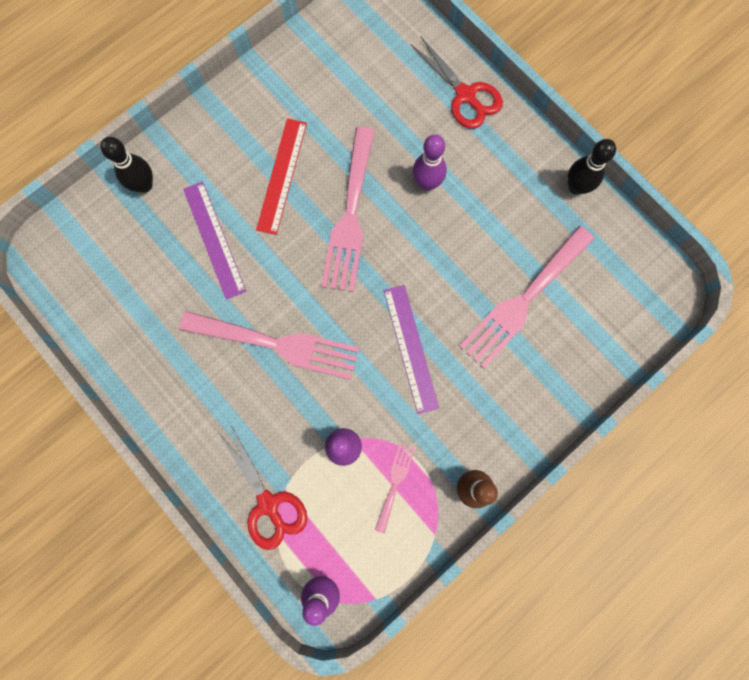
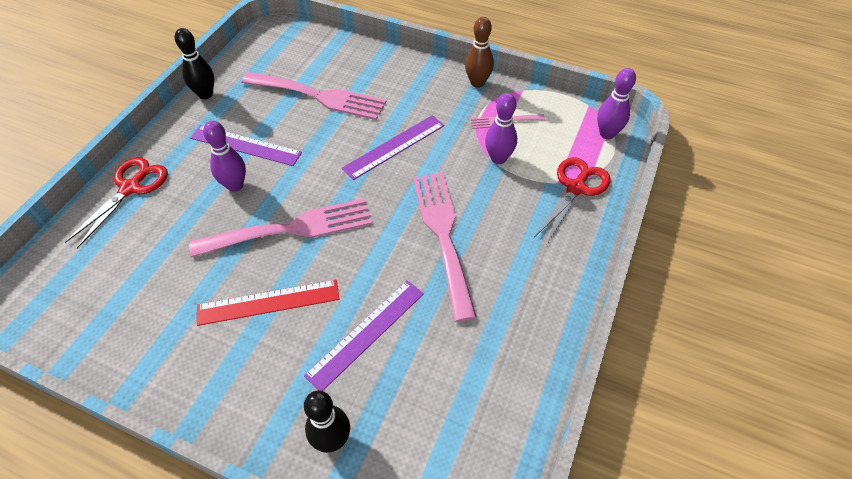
camera: 115 degrees left, 25 degrees down
none -> purple ruler [190,125,302,166]

